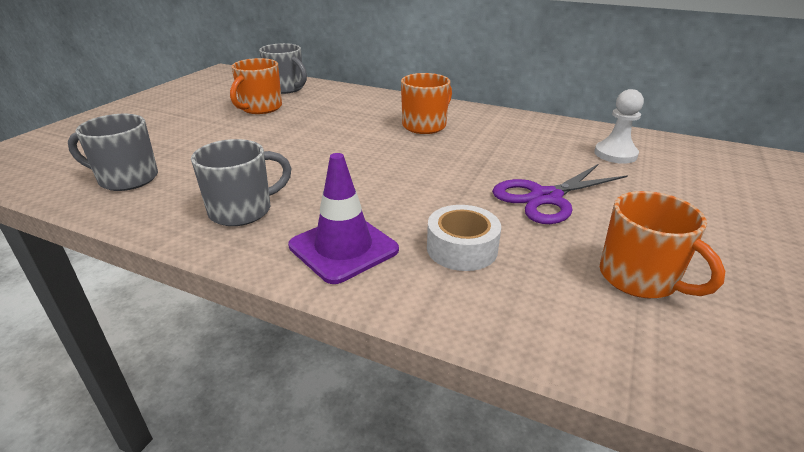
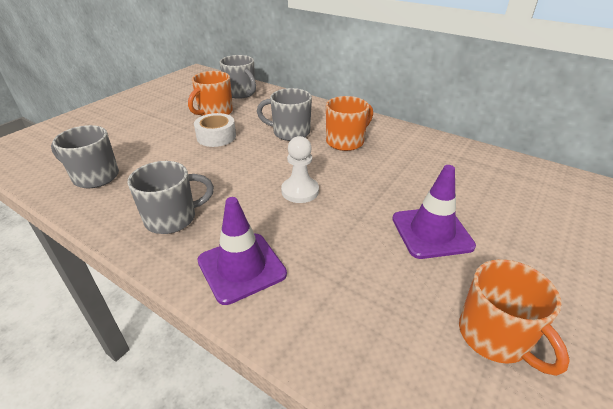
camera: 10 degrees right, 5 degrees up
white tape [427,205,501,271] -> white tape moved to [194,113,236,147]
purple scissors [492,164,628,224] -> purple traffic cone [392,165,476,259]
white pawn [594,89,644,164] -> white pawn moved to [281,136,319,203]
none -> grey mug [257,88,312,141]

